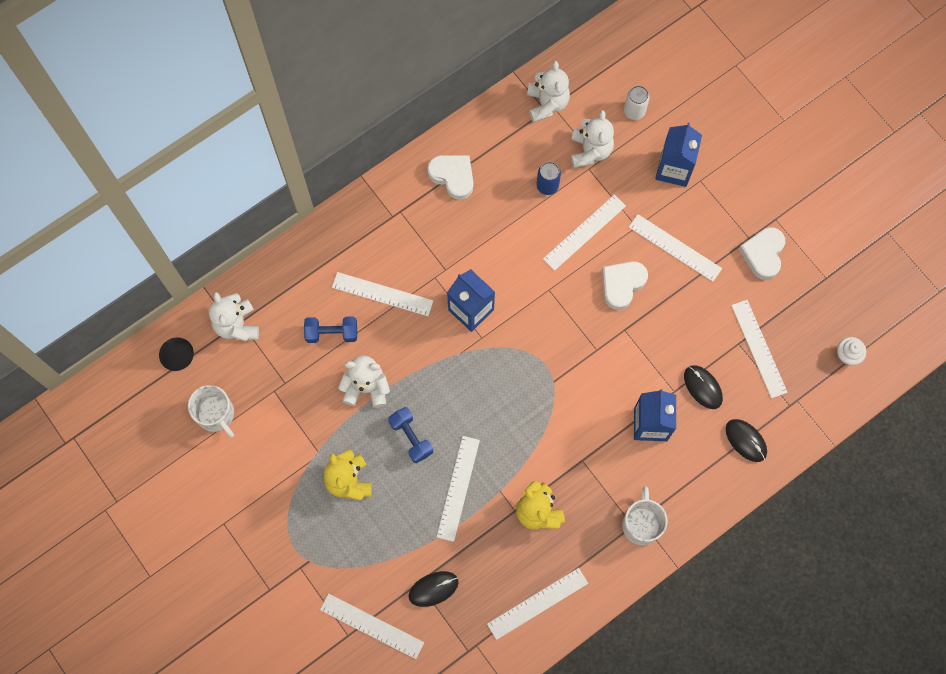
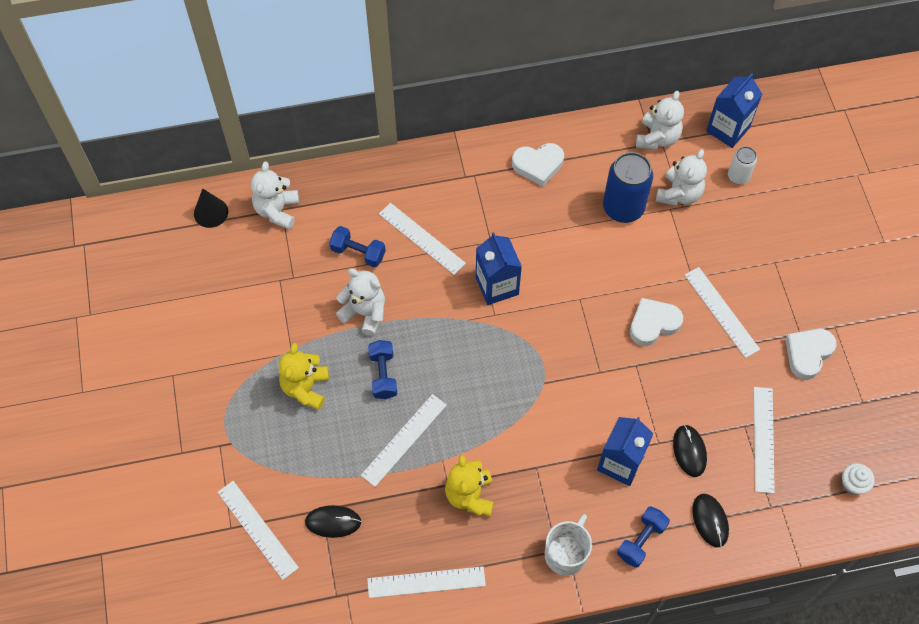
camera: 25 degrees right, 10 degrees down
white mug [188,385,234,438] -> none
white heart [427,155,473,200] -> white heart turned 105 degrees clockwise [512,143,564,186]
blue can [537,162,561,195] -> blue can [603,152,653,223], size x1.83
white ruler [543,194,626,271] -> none
blue carton [655,123,702,187] -> blue carton moved to [706,73,762,148]
none -> blue dumbbell [617,506,670,568]

